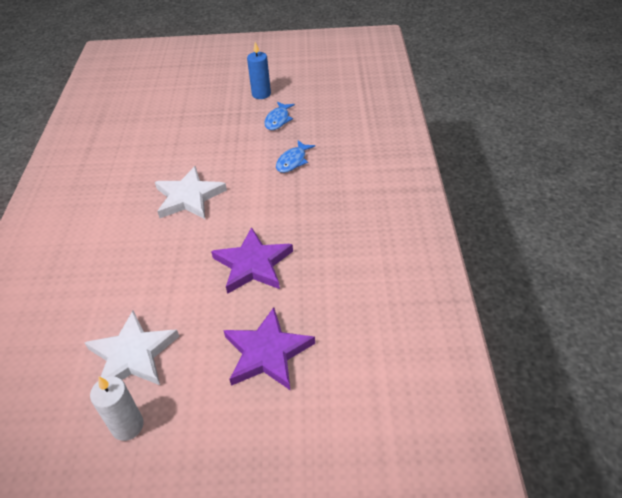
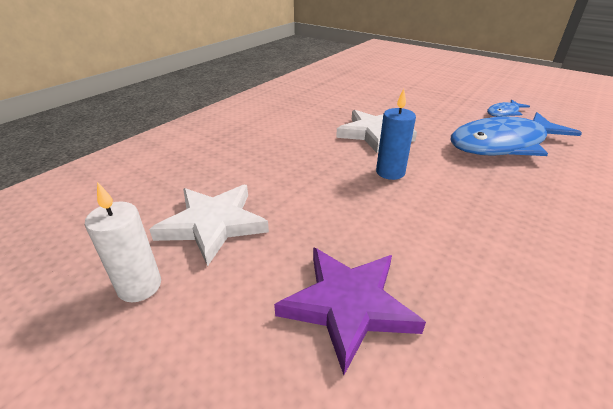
camera: 35 degrees right, 10 degrees down
purple star [211,227,293,294] -> none
blue candle [247,42,271,99] -> blue candle moved to [376,89,416,180]
blue fish [276,140,315,173] -> blue fish [451,112,582,156], size x2.23

